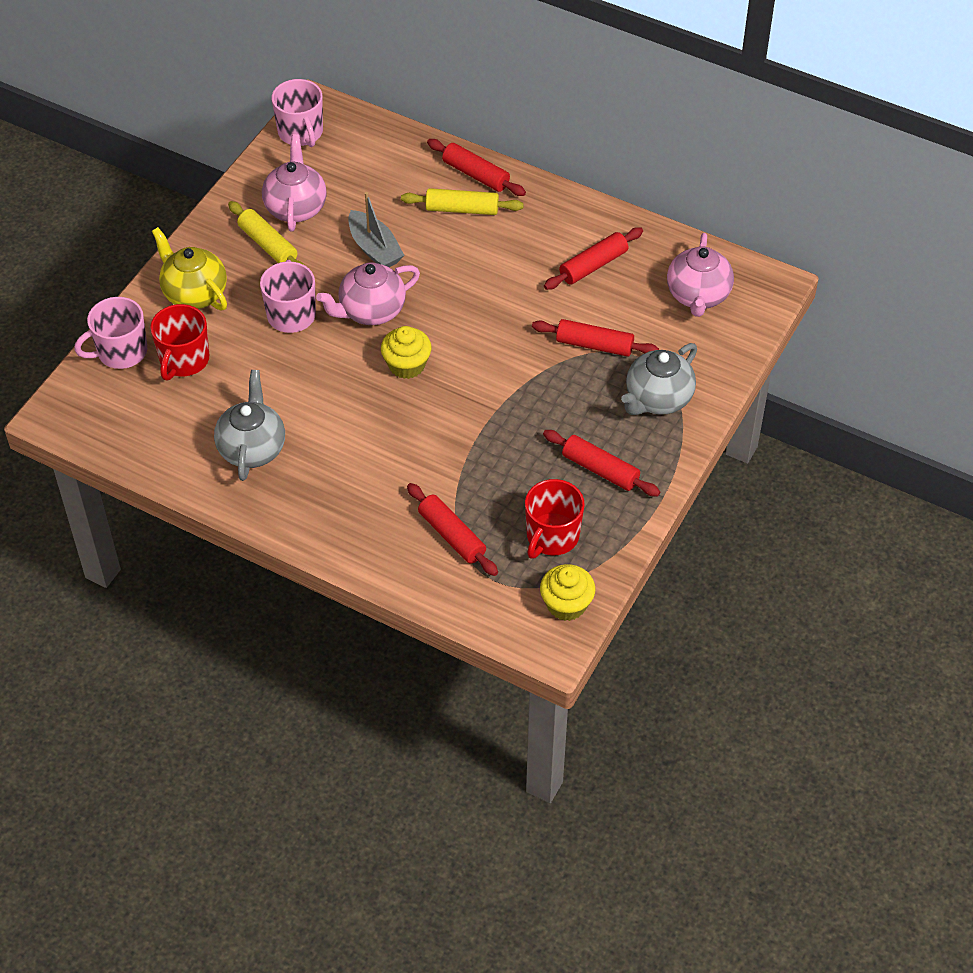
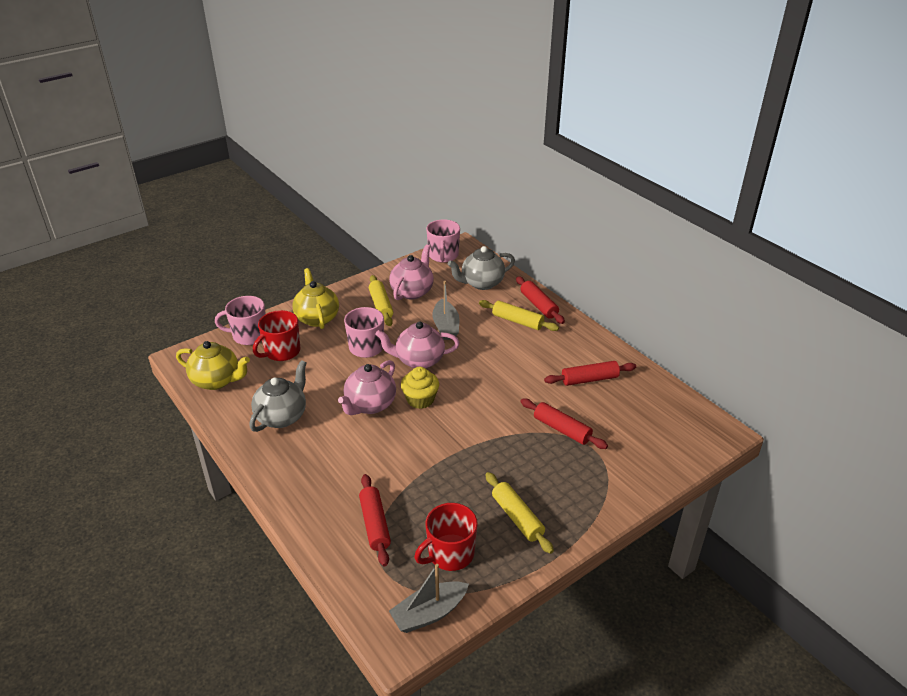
camera: 25 degrees right, 15 degrees down
yellow cupcake [540,564,595,621] -> grey boat [389,564,469,633]
red rolling pin [543,430,660,497] -> yellow rolling pin [485,472,554,554]
grey teapot [621,343,697,415] -> grey teapot moved to [448,246,515,290]
pink teapot [667,233,734,317] -> pink teapot moved to [338,360,396,415]
none -> yellow teapot [176,341,250,390]

